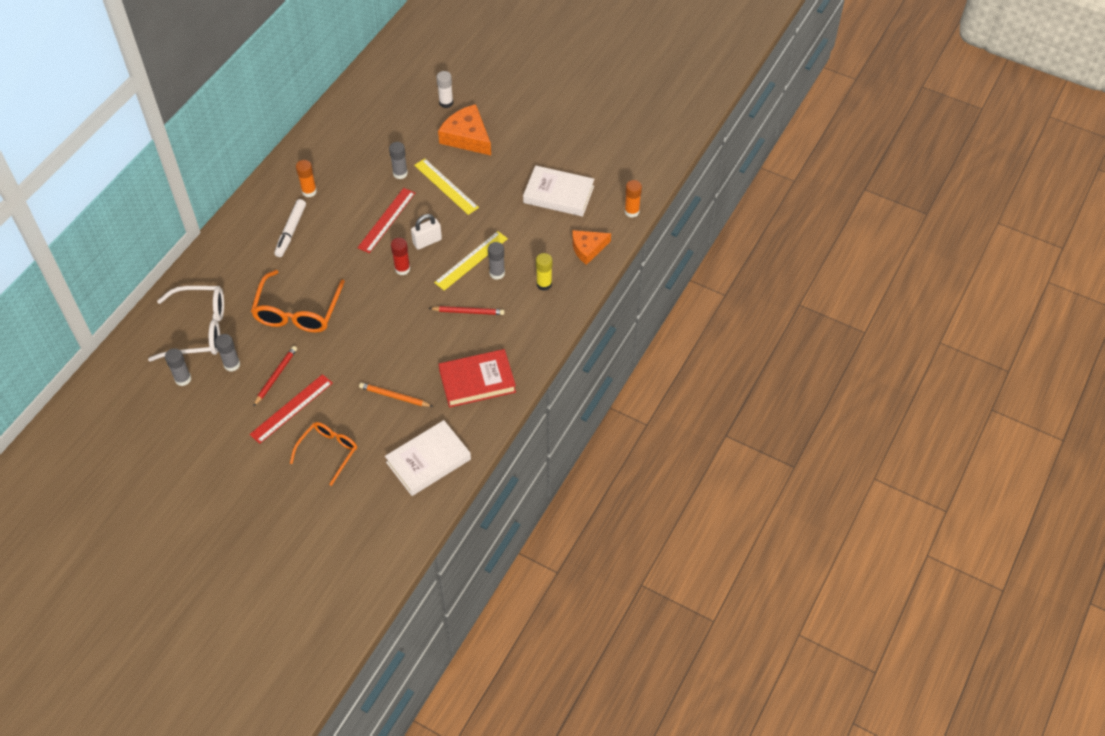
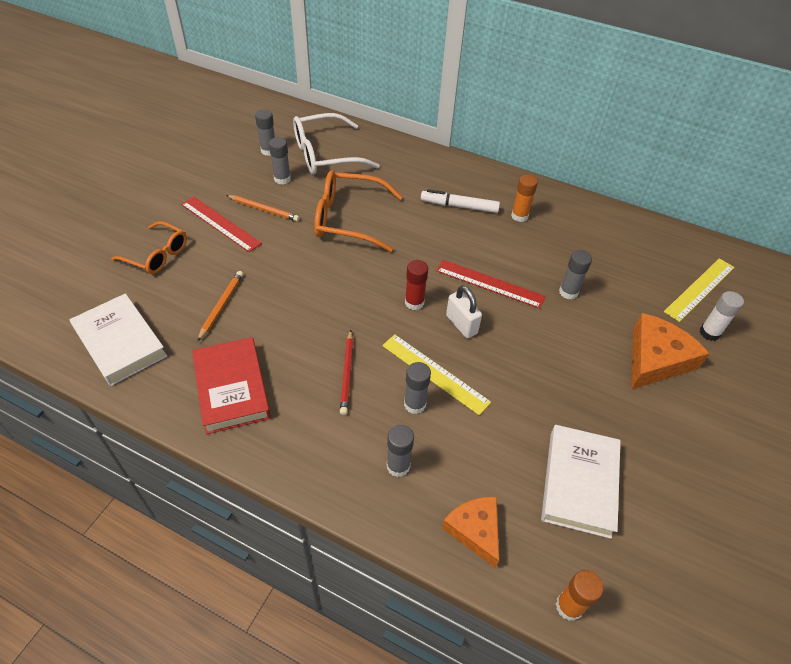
camera: 85 degrees right, 5 degrees down
white glasses [148,286,224,362] -> white glasses turned 75 degrees clockwise [293,113,380,175]
red pencil [253,346,297,407] -> orange pencil [226,195,300,221]
yellow ruler [414,158,479,215] -> yellow ruler moved to [664,258,734,322]
yellow glue stick [536,253,552,291] -> grey glue stick [387,425,414,477]

